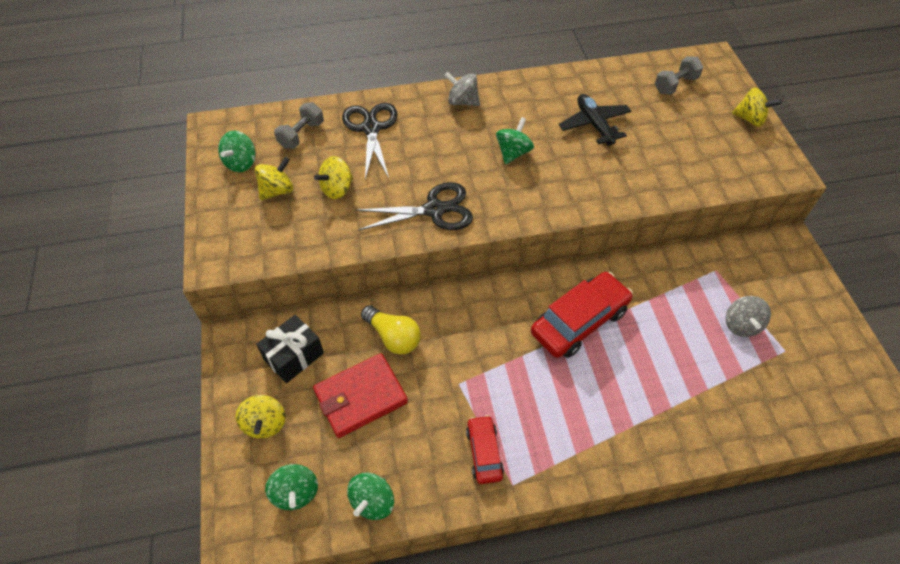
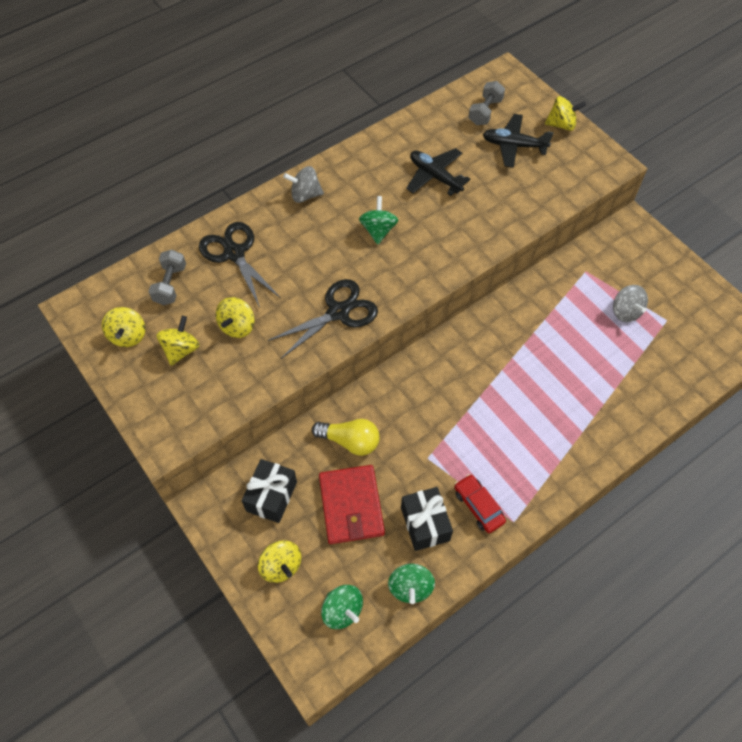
camera: 25 degrees left, 5 degrees up
green spinning top [218,131,255,172] -> yellow spinning top [102,307,145,347]
red wallet [313,353,408,438] -> red wallet turned 45 degrees counterclockwise [319,465,385,544]
red car [531,272,633,358] -> none
none -> black gift [401,487,453,551]
none -> black plane [483,114,554,168]

